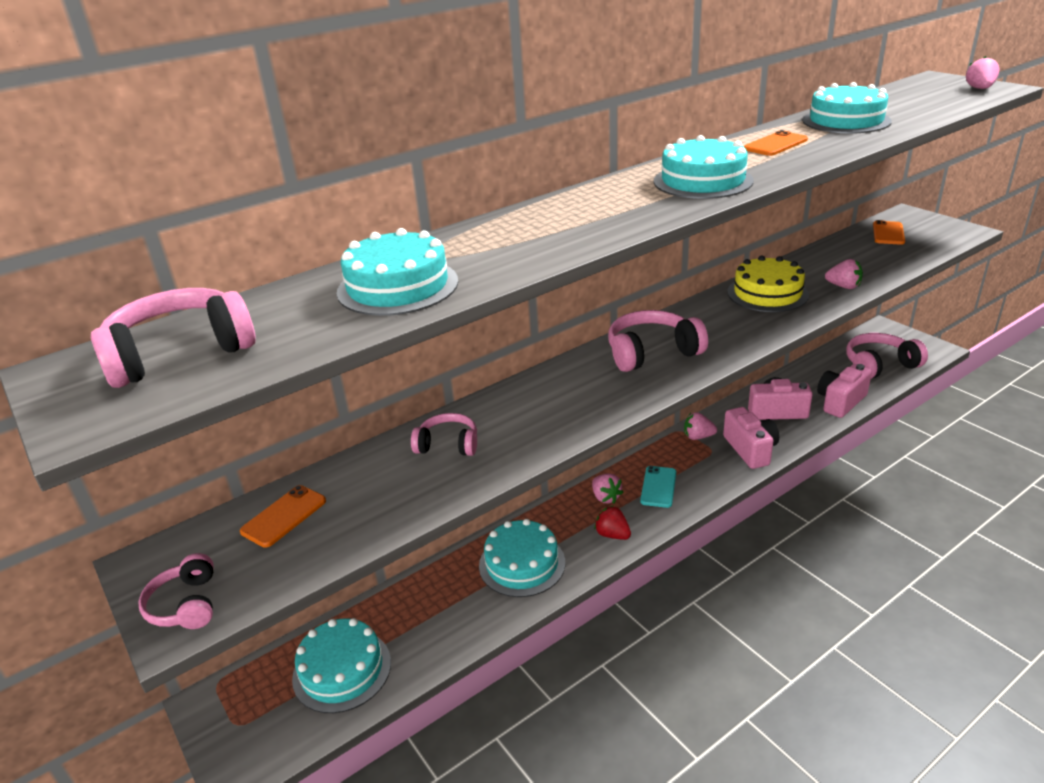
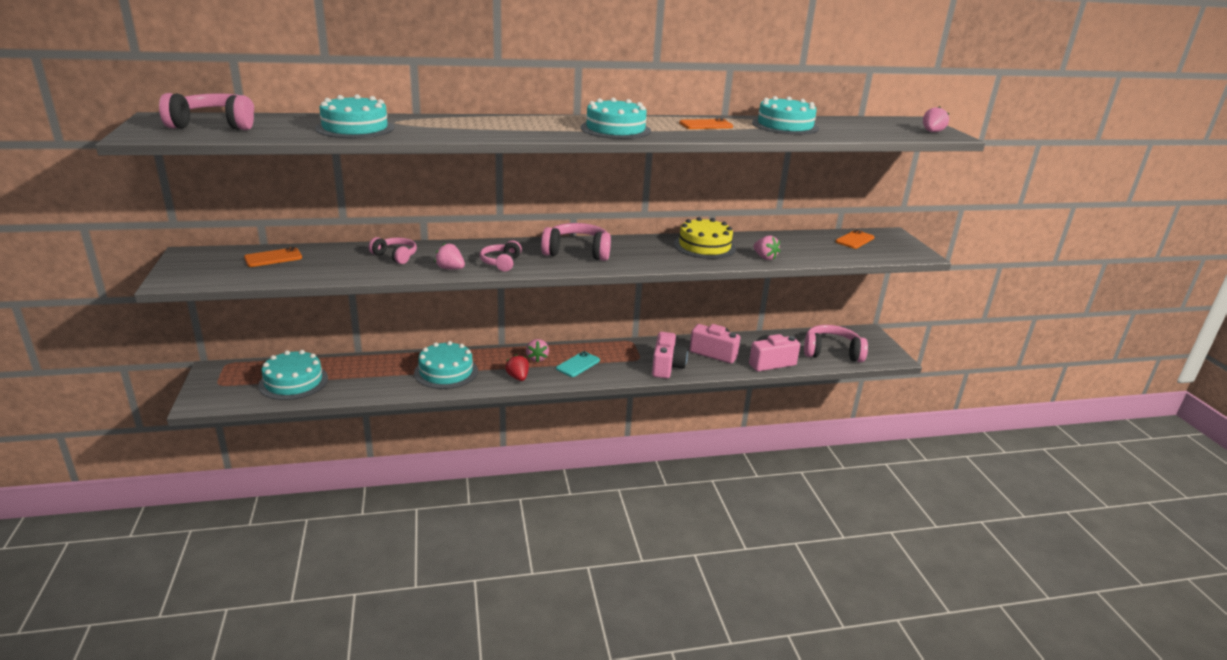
camera: 20 degrees right, 5 degrees down
pink headphones [139,553,214,629] -> pink headphones moved to [480,241,522,271]
pink strawberry [684,412,717,440] -> pink strawberry moved to [435,243,465,269]

